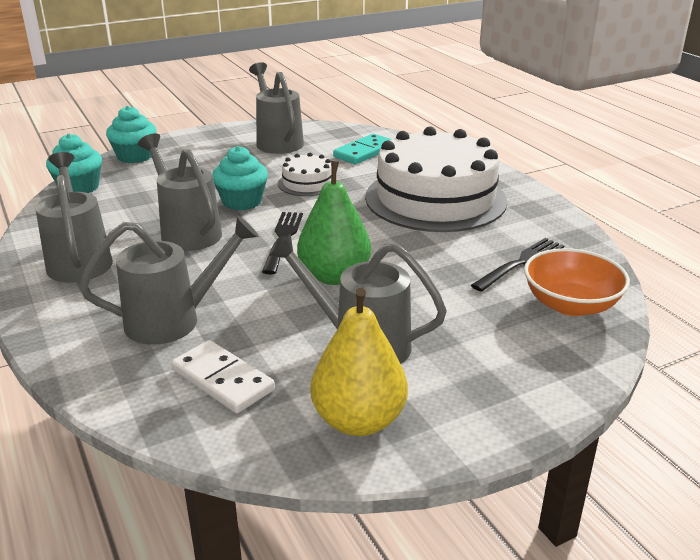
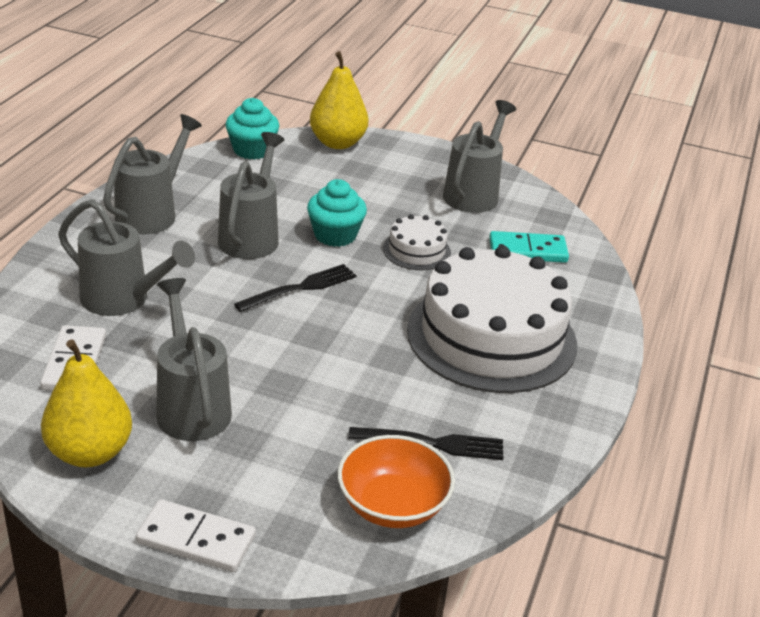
camera: 45 degrees right, 5 degrees up
turquoise cupcake [106,106,157,163] -> yellow pear [310,51,368,149]
green pear [297,161,371,285] -> none
none -> white domino [136,499,256,572]

